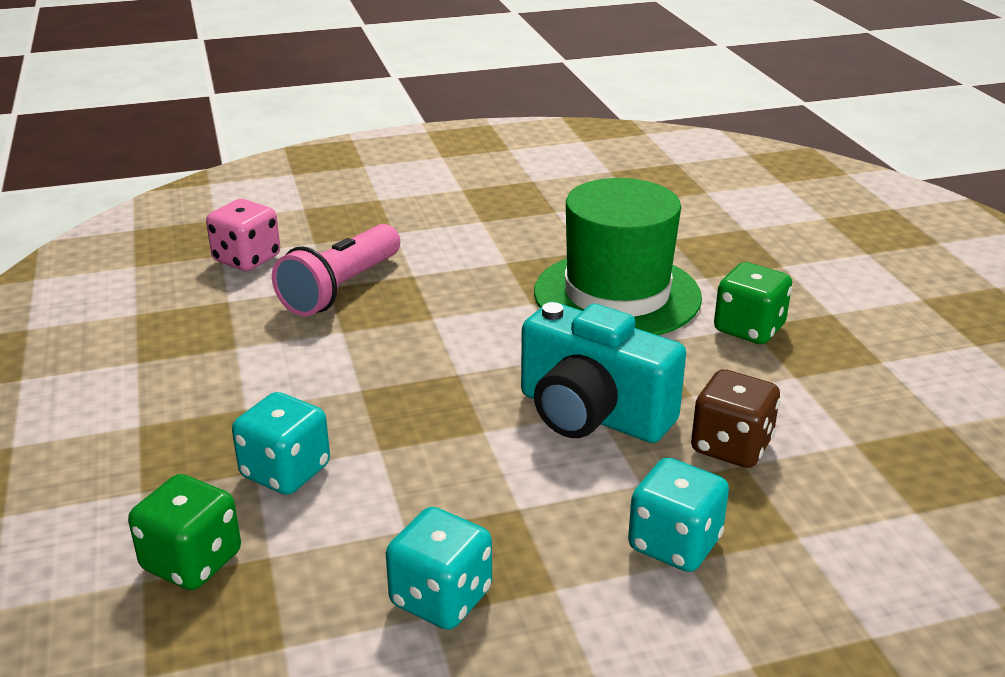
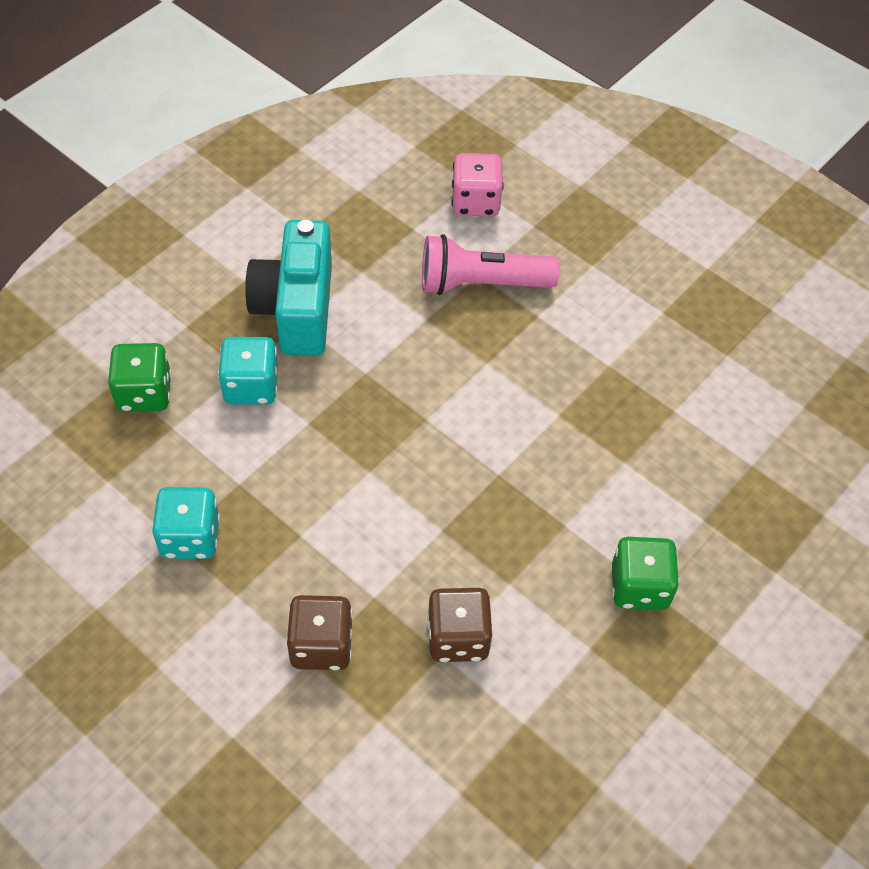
camera: 55 degrees right, 25 degrees up
turquoise camera [521,302,686,443] -> turquoise camera moved to [245,220,332,356]
green hat [534,178,702,335] -> none
turquoise dice [628,458,729,572] -> brown dice [286,595,352,670]

